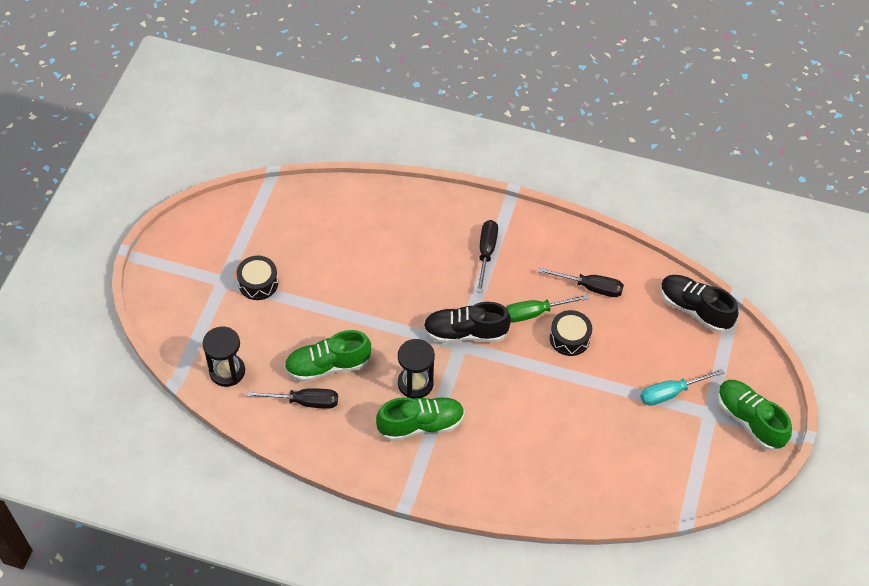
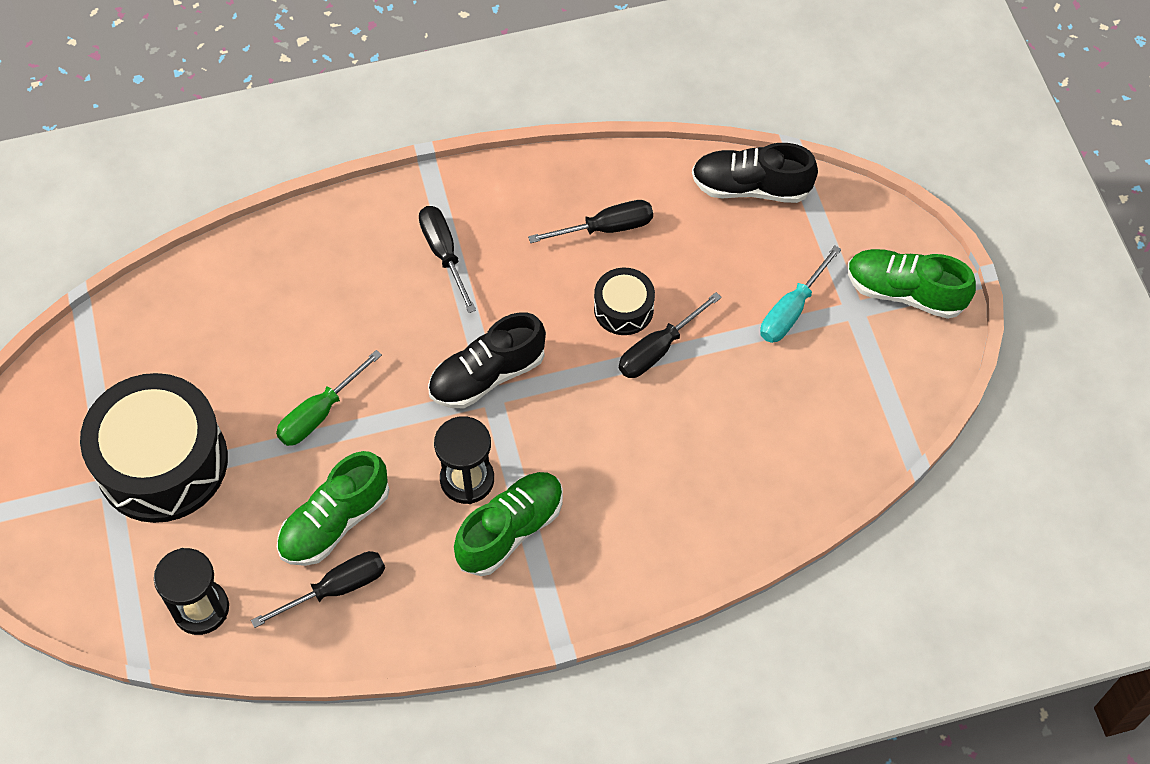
camera: 30 degrees left, 5 degrees up
black drum [237,256,278,300] -> black drum [80,373,228,523], size x2.09
green screwdriver [506,294,589,322] -> green screwdriver moved to [276,350,382,446]
none -> black screwdriver [619,292,722,378]

